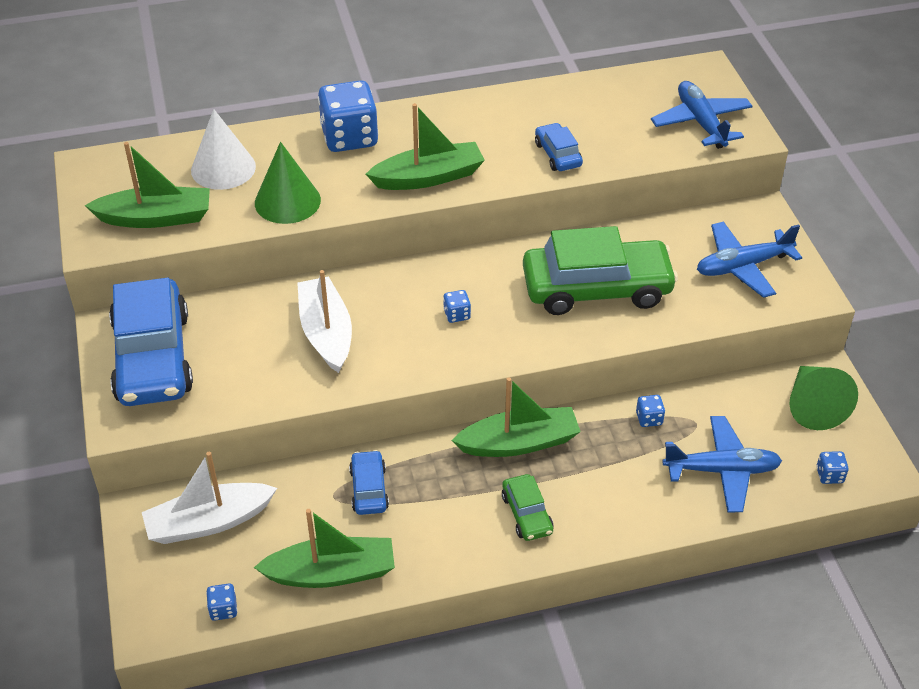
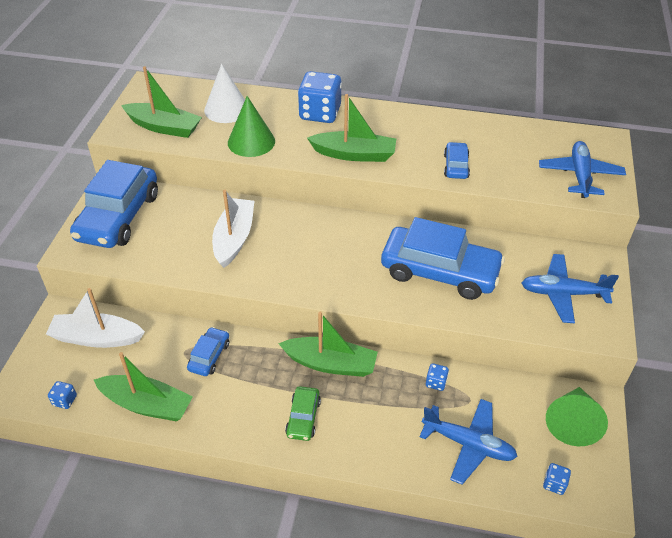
camera: 25 degrees right, 0 degrees up
blue dice [443,290,471,323] -> none
green car [523,226,678,315] -> blue car [381,217,505,300]

